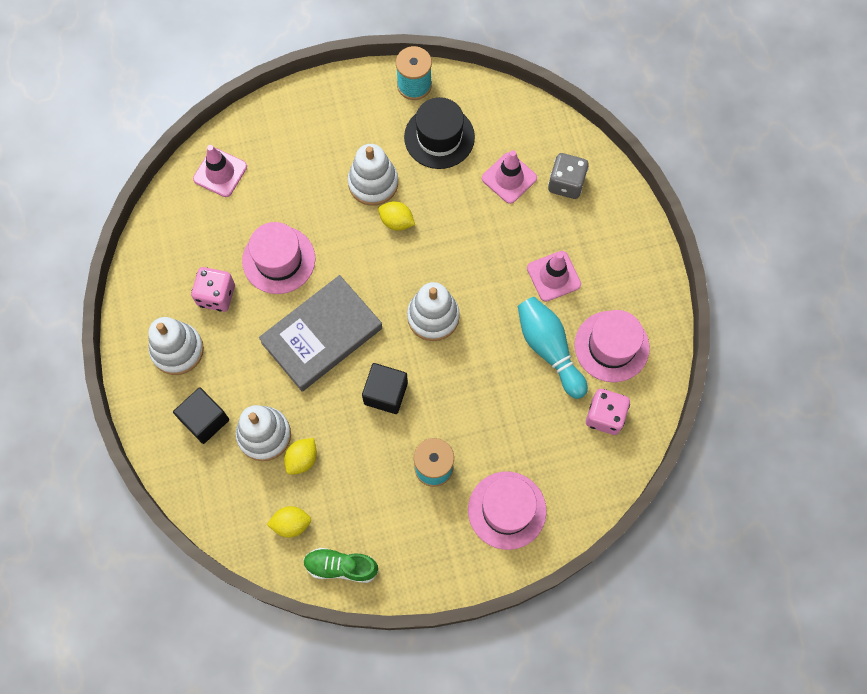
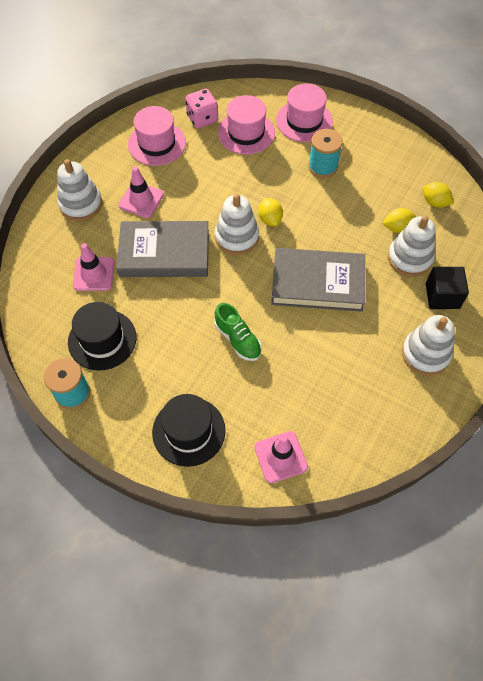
camera: 135 degrees left, 10 degrees down
pink dice [191,267,235,312] -> none
pink hat [242,222,315,294] -> pink hat moved to [218,95,275,155]
green shoe [303,548,379,583] -> green shoe moved to [214,303,262,361]
white stacking toy [348,144,398,206] -> white stacking toy moved to [57,159,102,221]
black cube [362,363,408,414] -> none
yellow lemon [378,201,415,231] -> yellow lemon moved to [258,198,283,226]
turquoise bowling pin [518,297,588,399] -> none
grey dice [548,153,589,199] -> none
none -> grey book [116,221,209,277]
none -> black hat [152,394,226,467]

